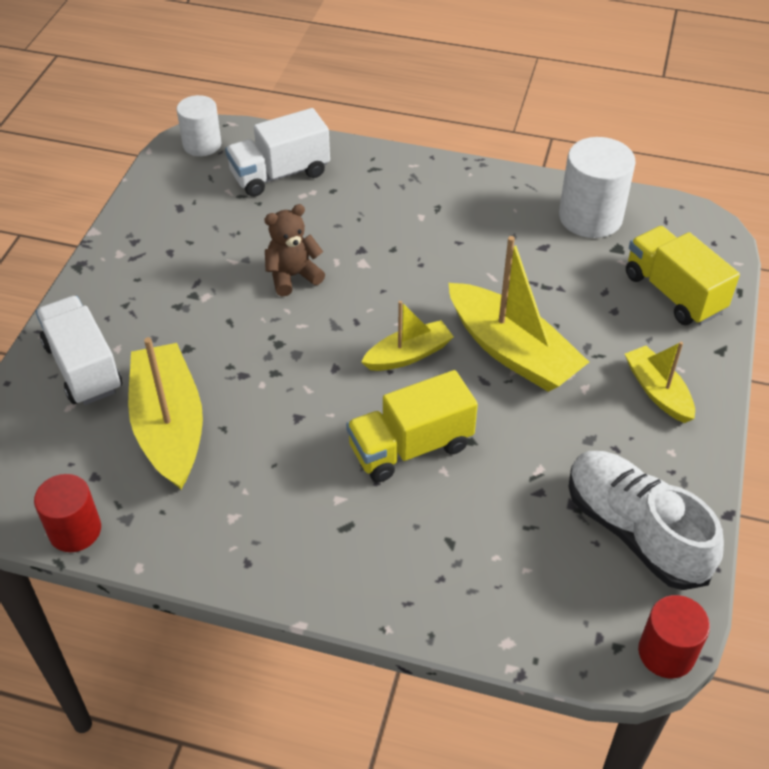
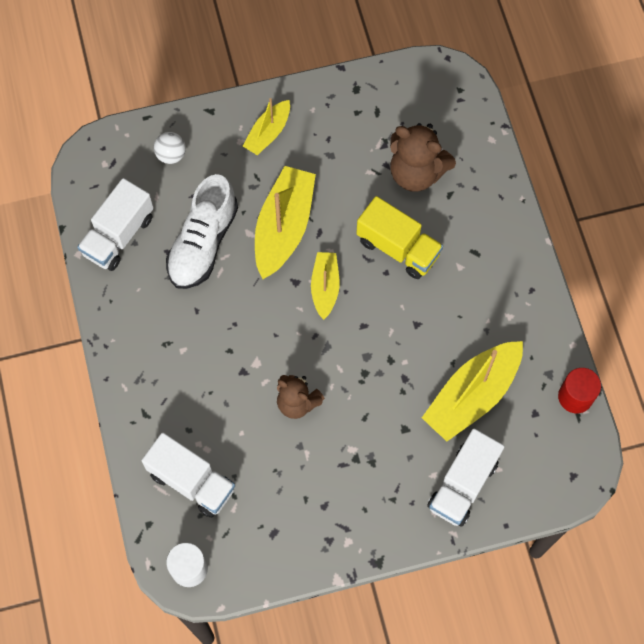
camera: 120 degrees left, 20 degrees up
yellow boat [361,301,454,371] -> yellow boat turned 60 degrees clockwise [311,252,339,320]
white cylinder [559,137,636,238] -> white truck [77,178,154,271]
white shoe [568,451,724,590] -> white shoe moved to [166,174,238,289]
yellow truck [626,226,740,325] -> white ball [154,132,186,164]
red cylinder [638,595,710,678] -> none
none -> brown teddy bear [390,123,456,192]

